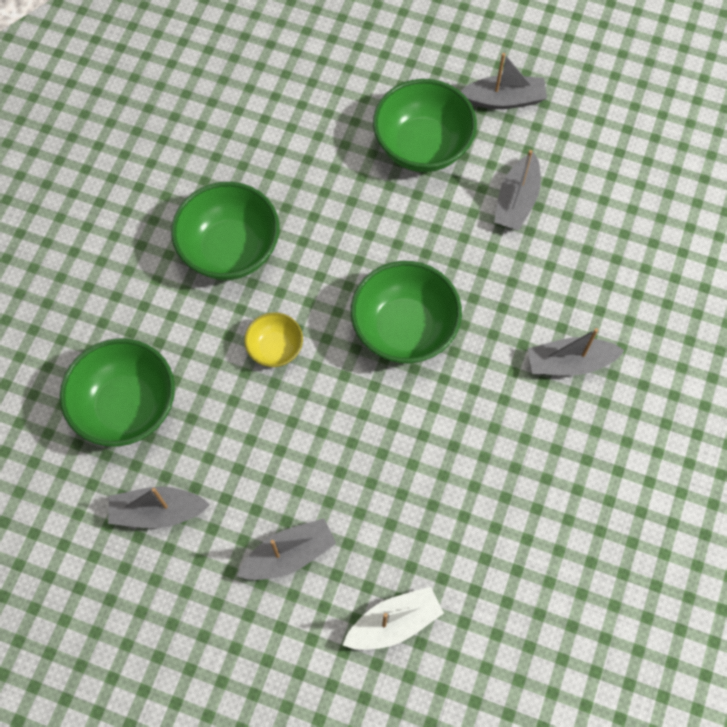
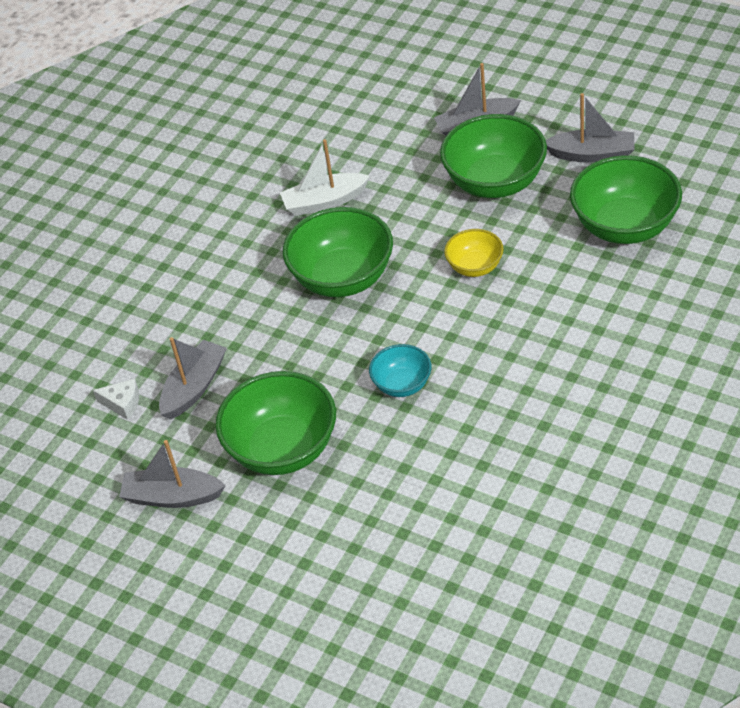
camera: 165 degrees left, 20 degrees down
green bowl [171,182,279,280] -> green bowl moved to [440,114,547,198]
white boat [342,587,444,650] -> white boat moved to [280,139,370,216]
grey boat [528,328,625,375] -> none
none -> white cheese [93,379,139,420]
none -> turquoise bowl [369,344,431,397]

